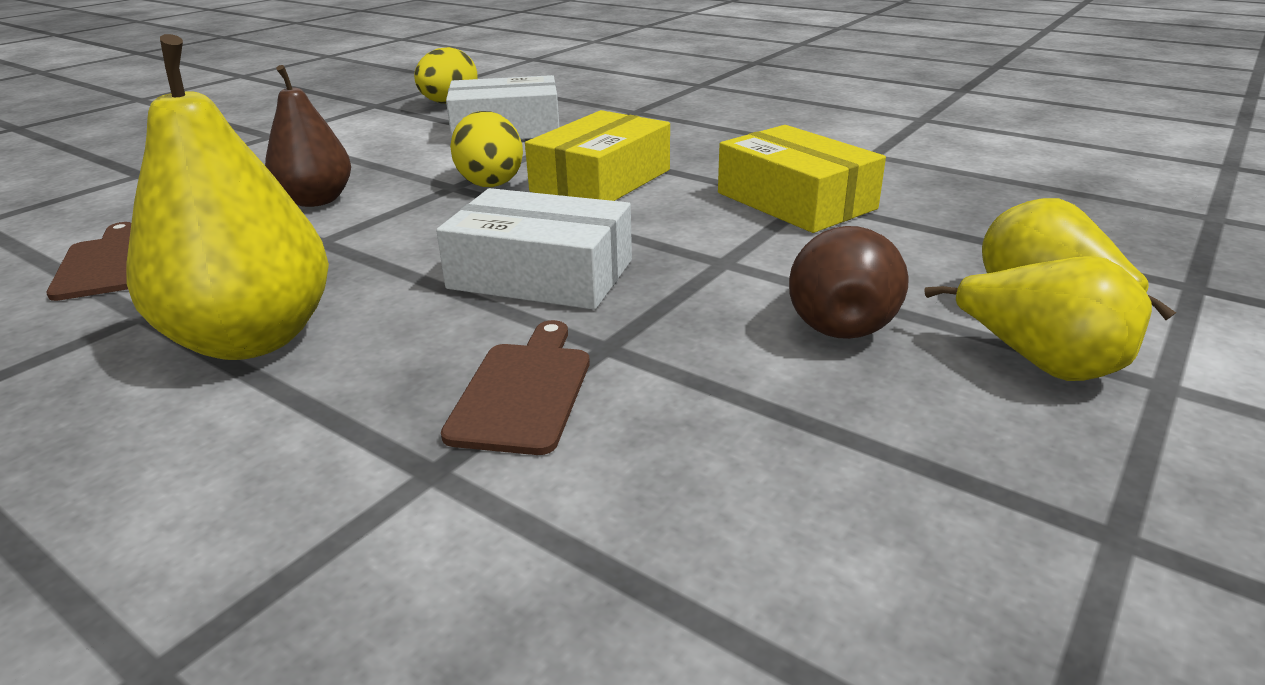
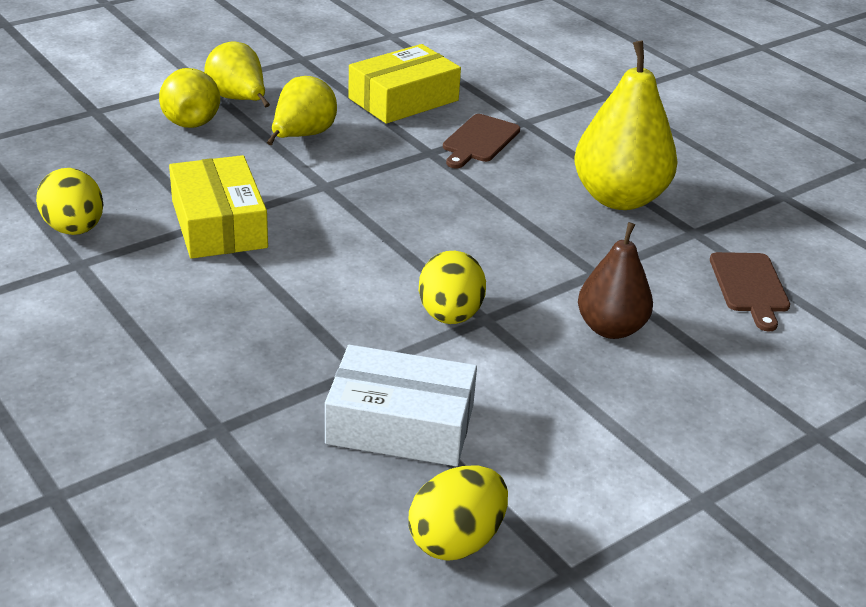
camera: 165 degrees left, 5 degrees up
white box [436,188,632,310] -> none
yellow box [525,110,670,201] -> yellow box moved to [348,44,461,124]
brown pear [789,226,909,339] -> yellow pear [267,76,337,145]
none -> yellow egg [36,168,103,235]

